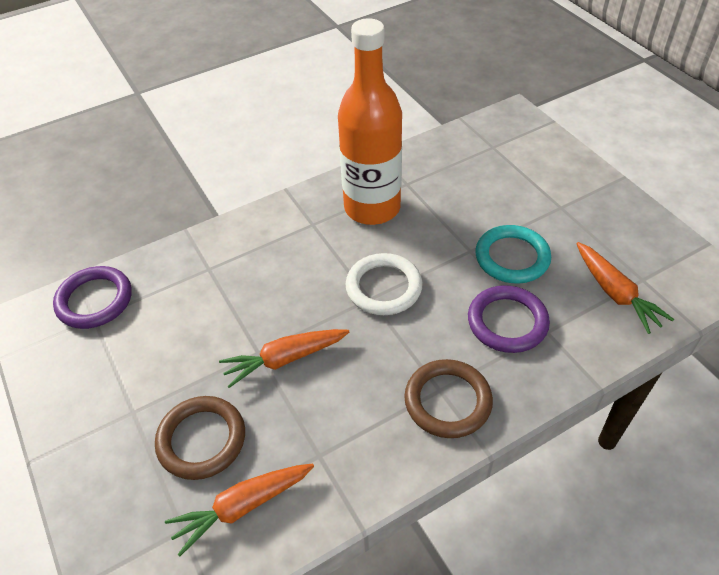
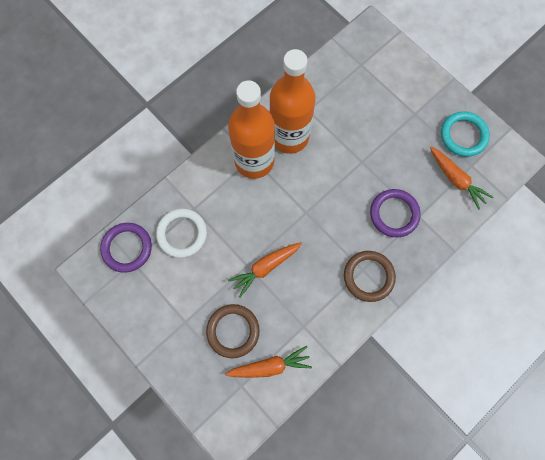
camera: 15 degrees left, 25 degrees up
orange carrot [165,464,314,557] -> orange carrot turned 150 degrees counterclockwise [225,346,312,378]
white ring [346,253,423,315] -> white ring moved to [156,209,207,258]
turquoise ring [475,225,551,284] -> turquoise ring moved to [441,111,490,157]
none -> orange bottle [228,80,275,179]

